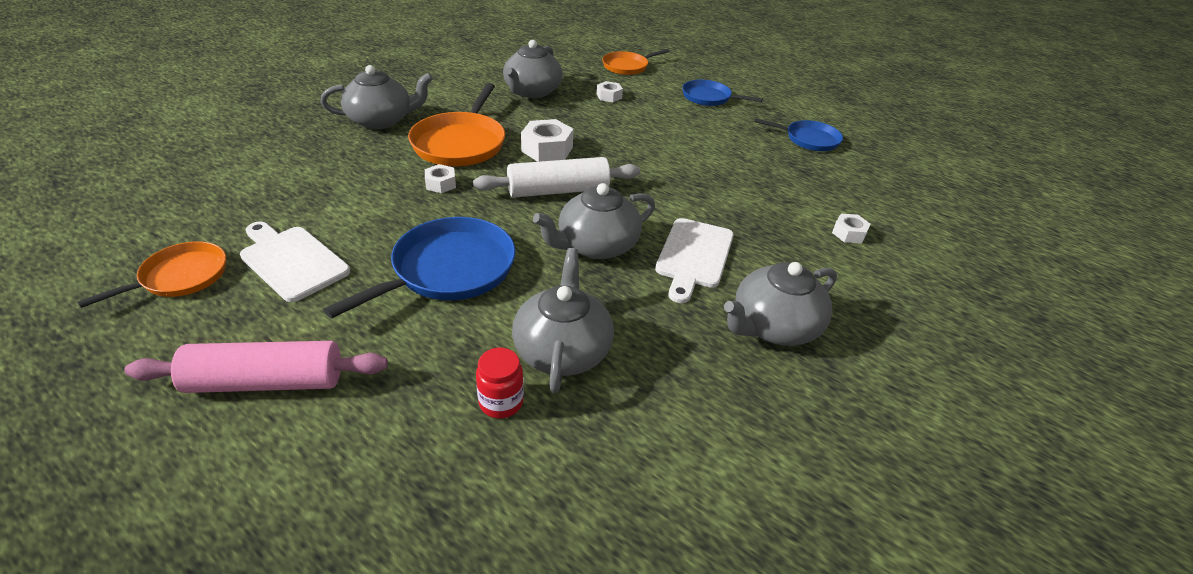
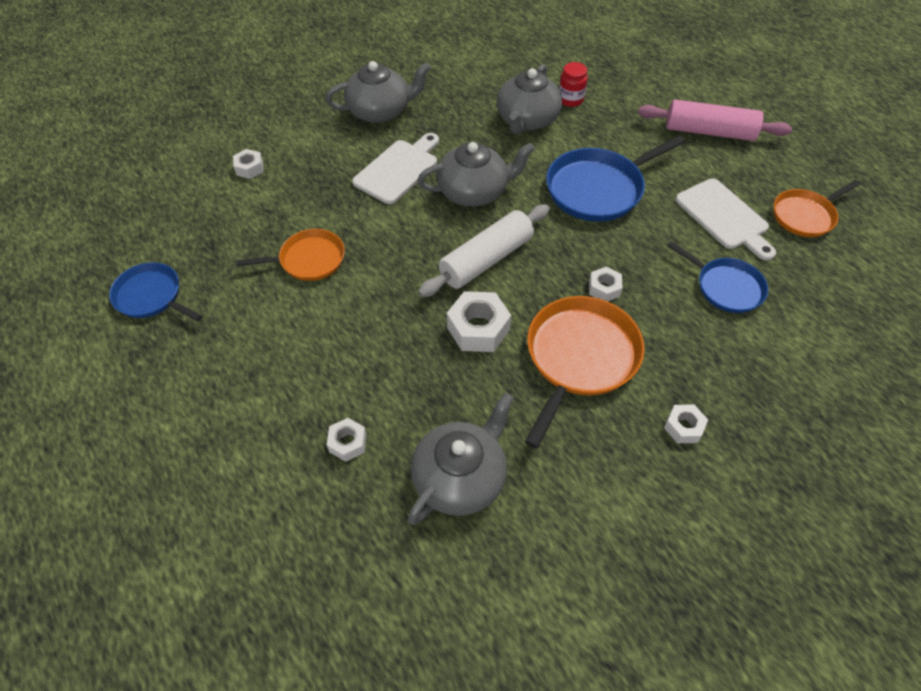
camera: 160 degrees left, 15 degrees up
grey teapot [320,65,433,129] -> white nut [664,404,708,443]
white rolling pin [473,157,640,198] -> white rolling pin turned 45 degrees counterclockwise [418,204,550,297]
orange pan [602,49,669,75] -> orange pan moved to [236,229,345,281]
blue pan [682,80,763,106] -> blue pan moved to [667,242,768,313]

